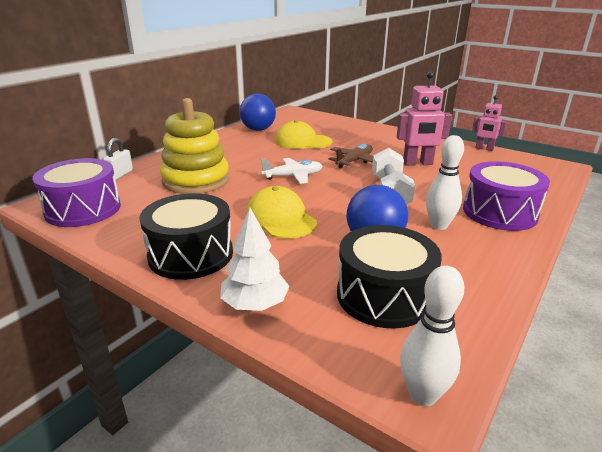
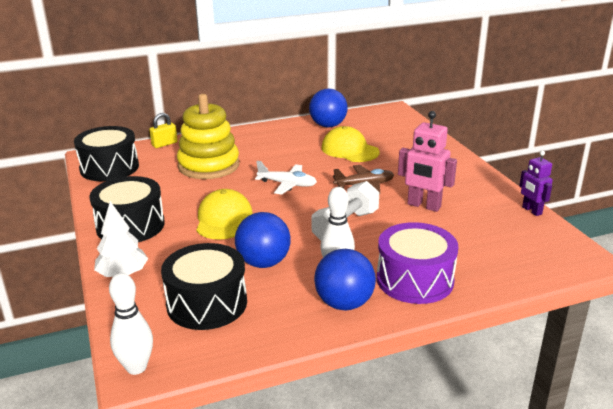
camera: 35 degrees right, 0 degrees up
purple drum [32,158,121,227] -> black drum [74,126,139,181]
white padlock [103,138,133,180] -> yellow padlock [149,113,178,148]
pink robot [472,95,507,151] -> purple robot [519,151,553,216]
none -> blue ball [314,249,376,310]

